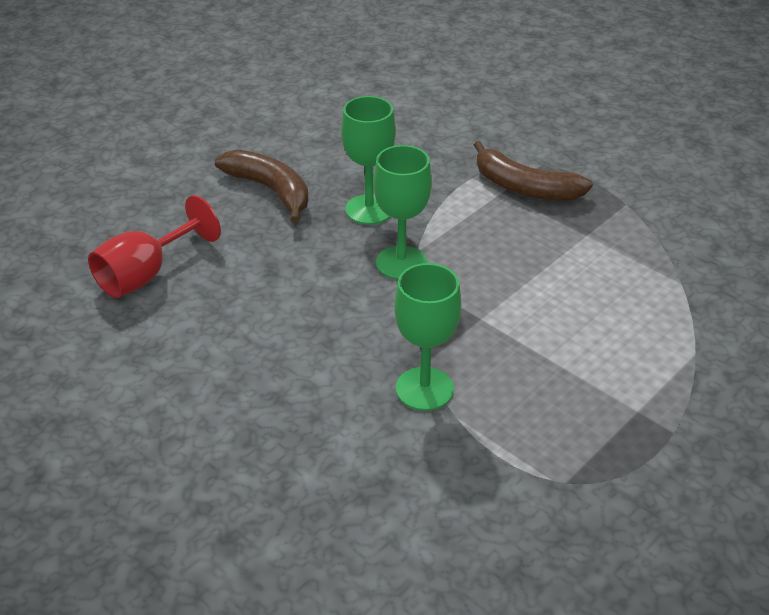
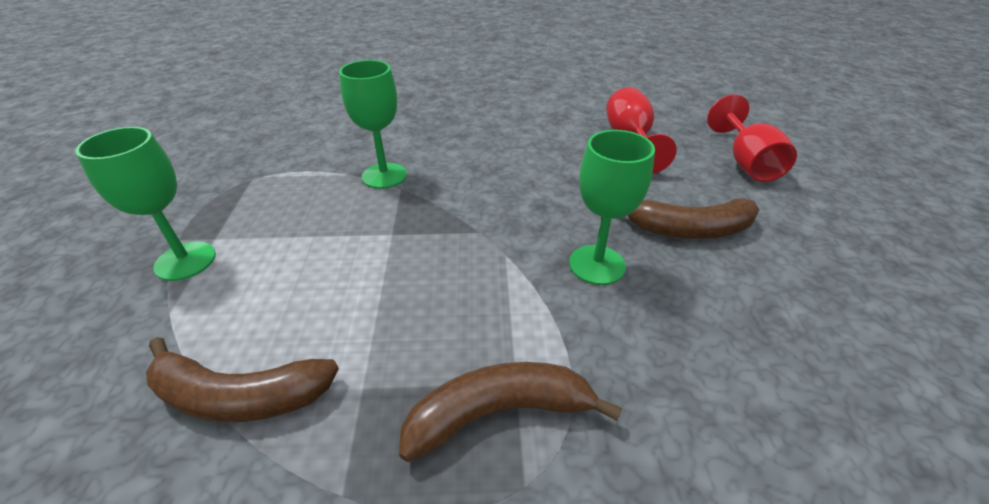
camera: 135 degrees right, 0 degrees up
green goblet [374,145,432,279] -> green goblet moved to [75,127,216,281]
none -> brown banana [146,337,339,422]
none -> red goblet [707,94,797,182]

